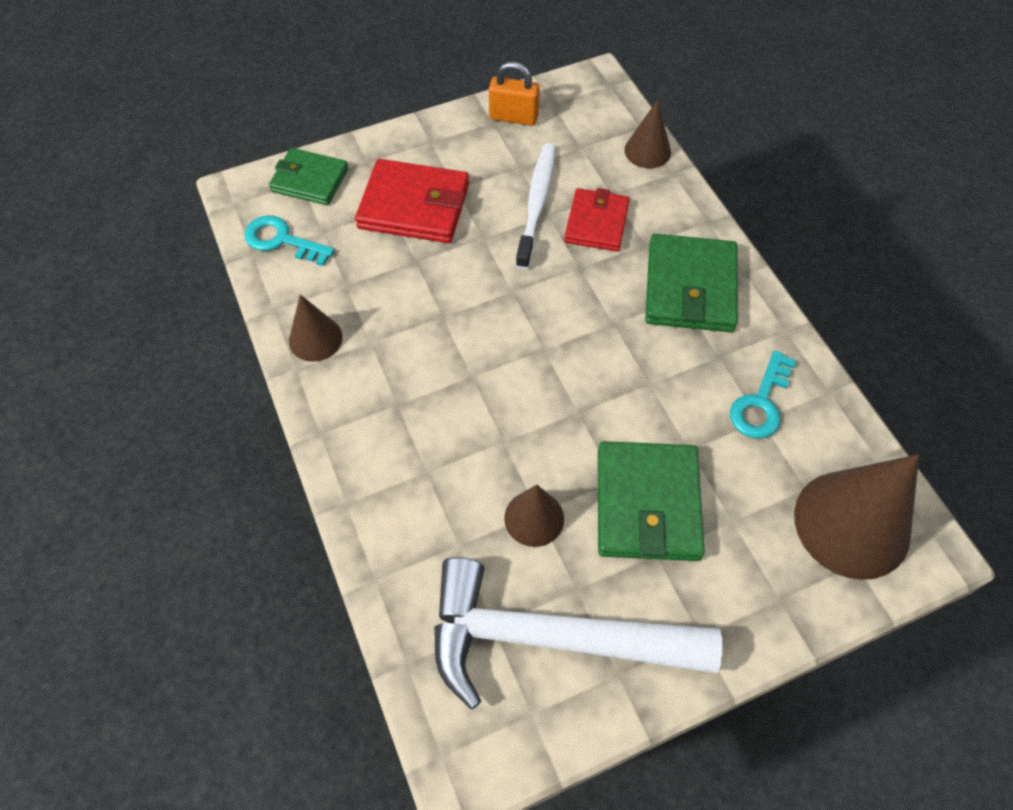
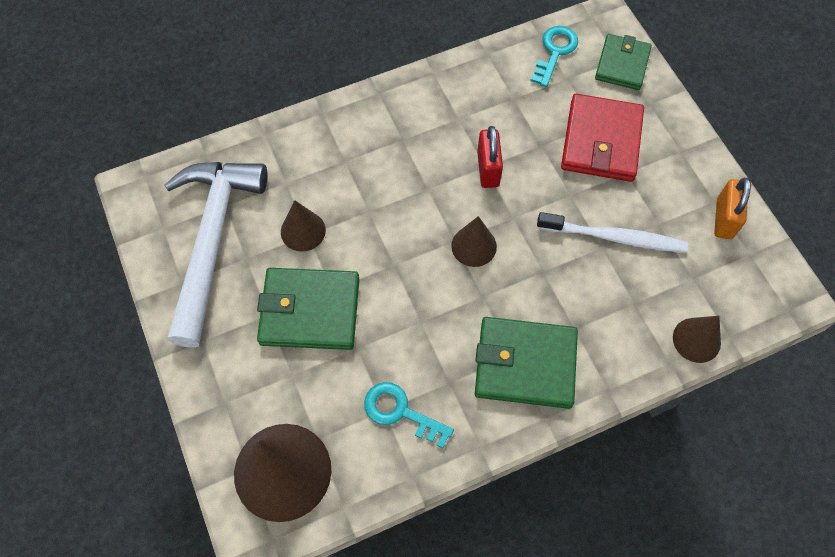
camera: 90 degrees right, 5 degrees up
brown cone [289,294,342,362] -> brown cone moved to [451,216,497,267]
red wallet [564,188,630,252] -> none
none -> red padlock [477,126,503,188]

